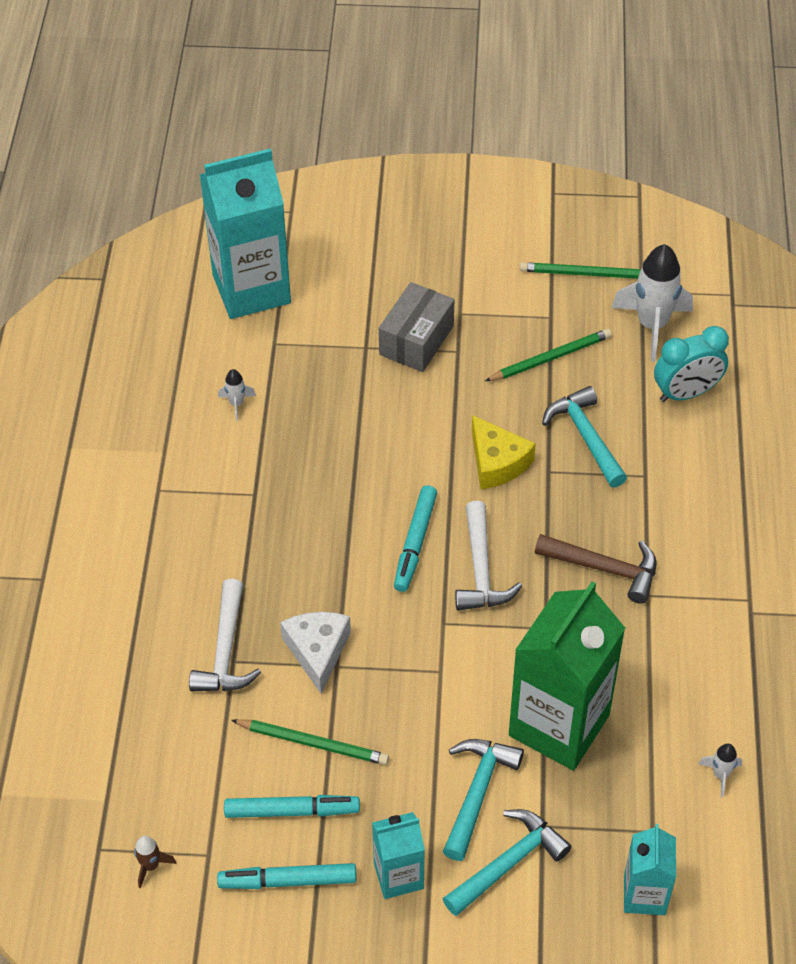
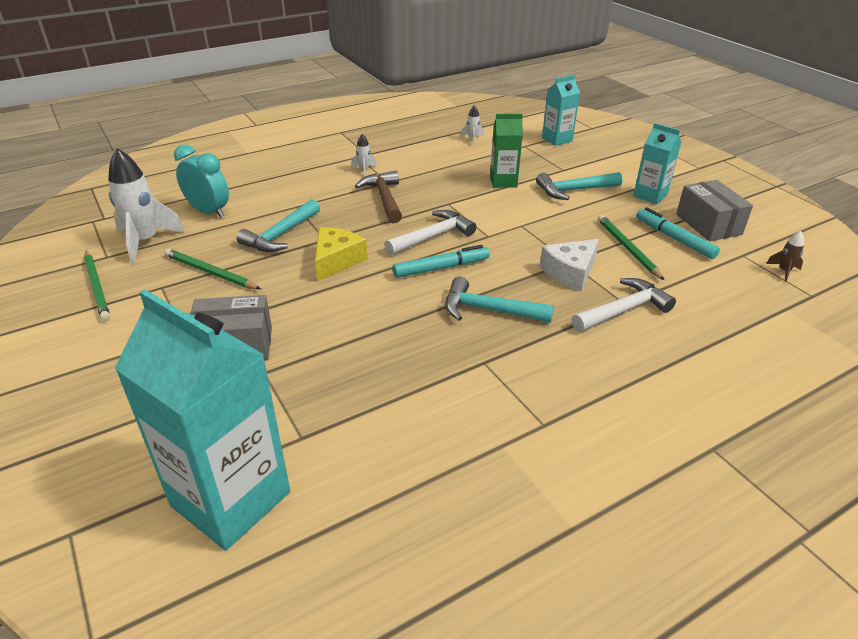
camera: 125 degrees left, 15 degrees down
turquoise marker [217,863,356,889] -> grey box [676,180,753,241]
white rocket [218,369,256,421] -> white rocket moved to [351,134,377,177]
turquoise hammer [442,809,572,916] -> turquoise hammer moved to [445,276,554,323]
green carton [509,581,625,771] -> green carton [490,114,523,188], size x0.52

